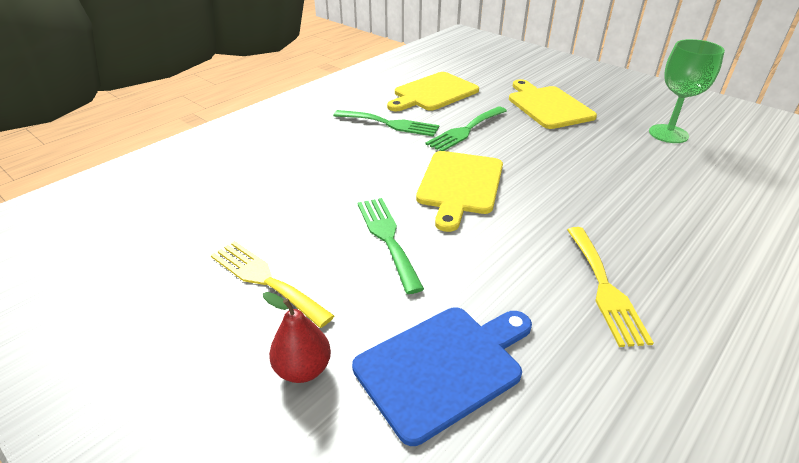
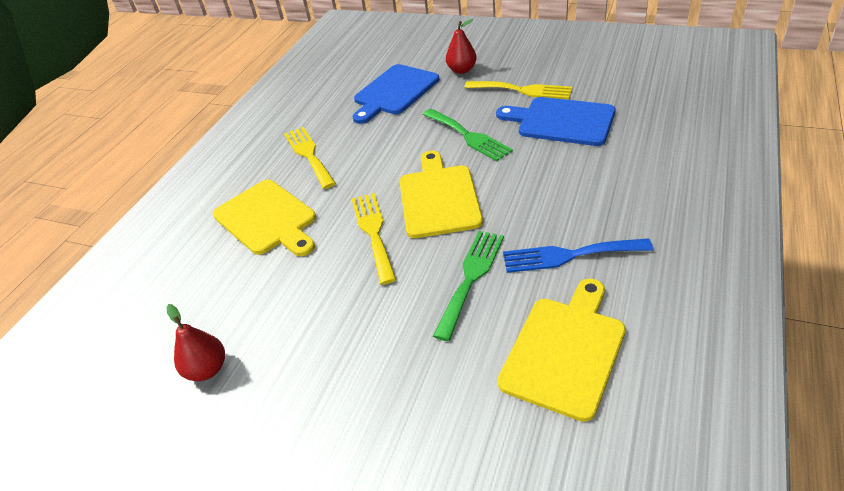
camera: 165 degrees right, 5 degrees up
green fork [333,110,439,137] -> blue fork [503,238,653,273]
yellow cutting board [509,79,597,129] -> yellow cutting board moved to [213,180,316,256]
green goblet [649,39,725,143] -> red pear [166,304,225,381]
none -> yellow fork [352,193,397,285]
none -> blue cutting board [496,97,616,146]

